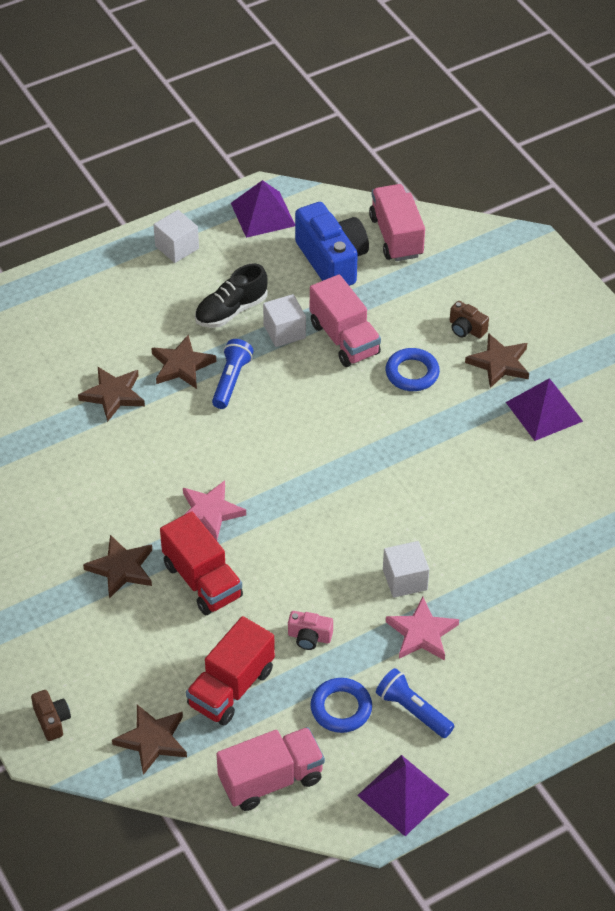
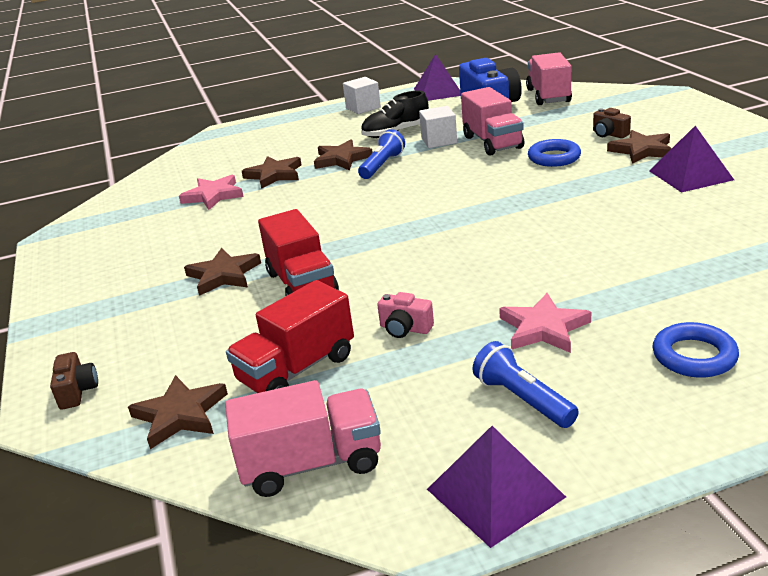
camera: 15 degrees right, 20 degrees down
pink star [183,480,246,541] -> pink star moved to [179,175,244,210]
blue ring [310,678,372,733] -> blue ring moved to [652,322,739,378]
white cube [383,541,429,598] -> none

